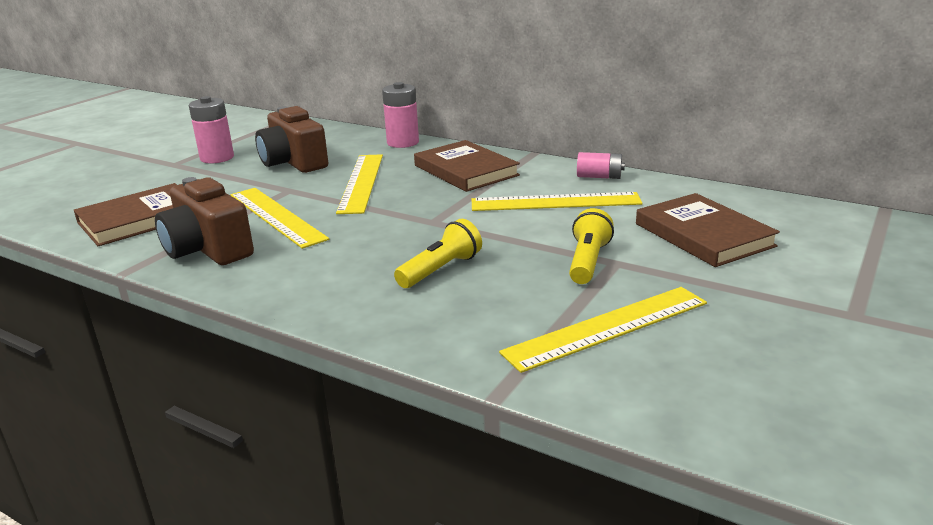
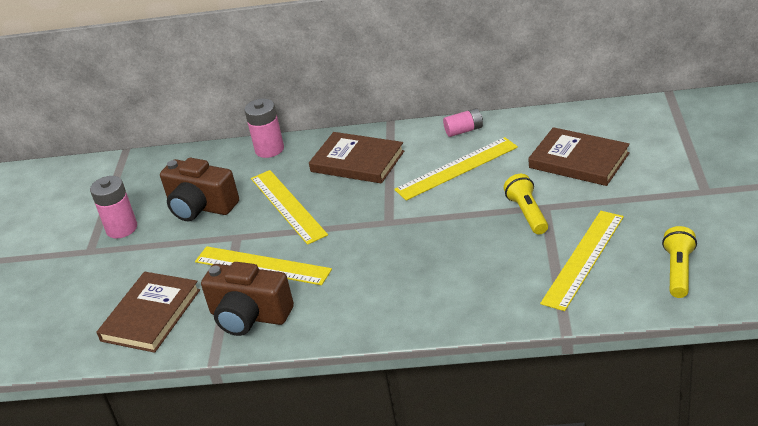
camera: 25 degrees left, 10 degrees up
yellow flashlight [394,219,482,288] -> yellow flashlight moved to [662,226,697,298]

